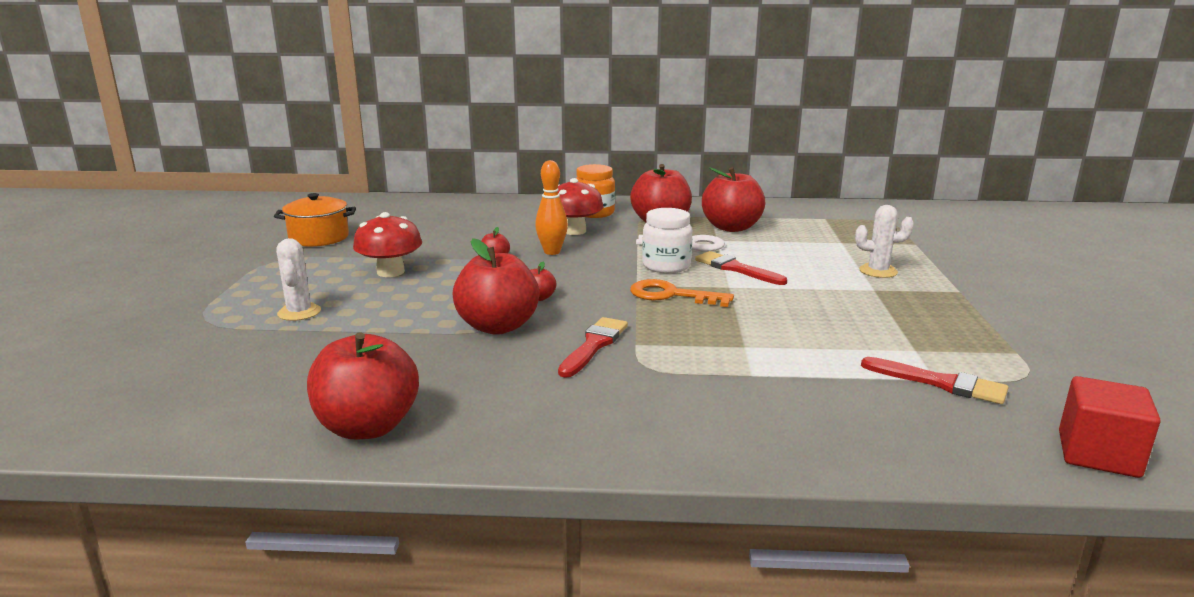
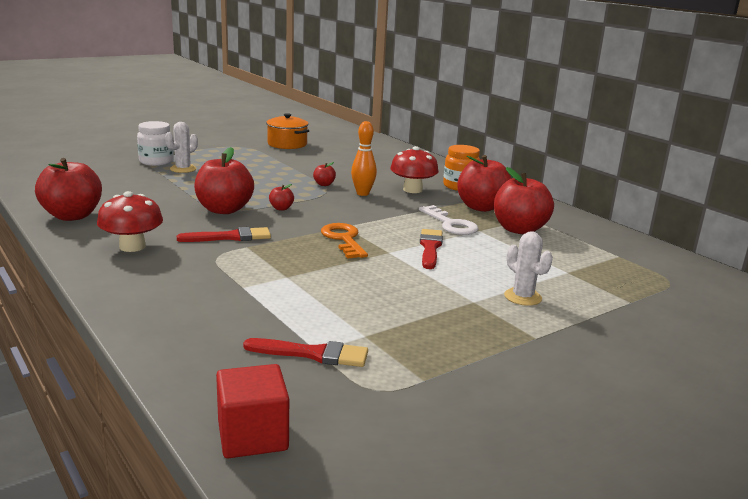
camera: 50 degrees right, 0 degrees up
red mushroom [353,212,422,277] -> red mushroom moved to [97,191,163,252]
white jar [642,208,692,273] -> white jar moved to [137,121,174,166]
red brush [861,357,1008,404] -> red brush turned 75 degrees counterclockwise [243,338,368,367]

